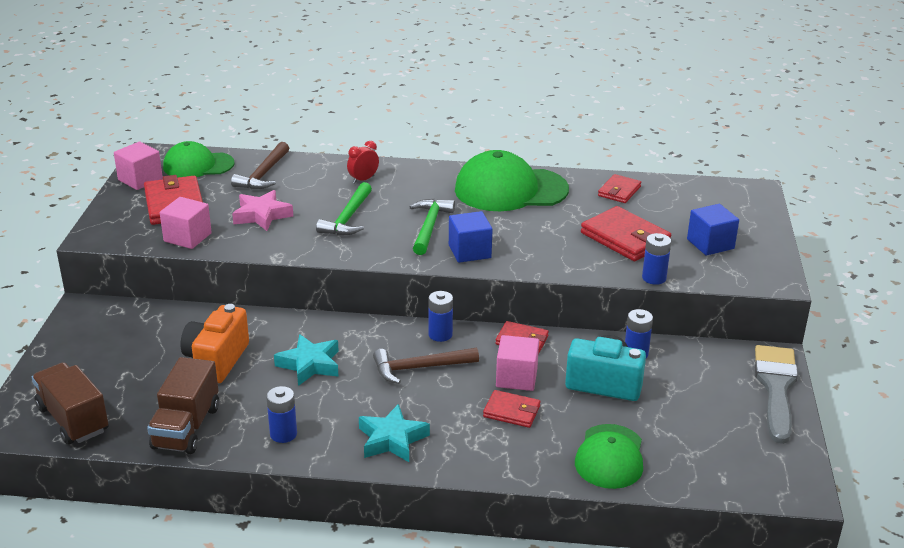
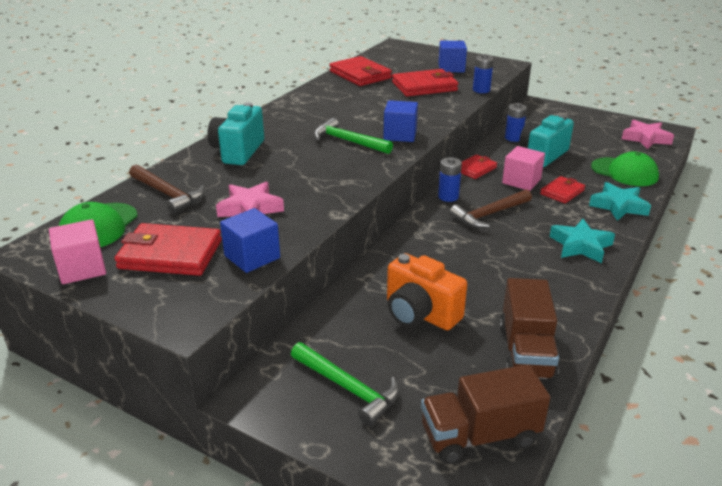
camera: 65 degrees left, 0 degrees up
brown truck [147,357,219,454] -> brown truck turned 60 degrees clockwise [499,278,559,381]
pink cube [160,197,212,249] -> blue cube [220,208,280,273]
blue battery [266,386,297,443] -> none
turquoise star [274,334,339,386] -> turquoise star moved to [589,182,651,221]
green hammer [316,182,372,236] -> green hammer moved to [291,342,400,426]
red clock [347,141,379,184] -> turquoise camera [207,102,264,165]
brown hammer [373,348,479,384] -> brown hammer turned 45 degrees clockwise [450,189,532,228]
green cap [455,150,569,211] -> none
red wallet [598,174,641,203] -> red wallet [329,56,392,86], size x1.70
grey brush [755,345,798,444] -> none
none -> pink star [622,120,674,149]

